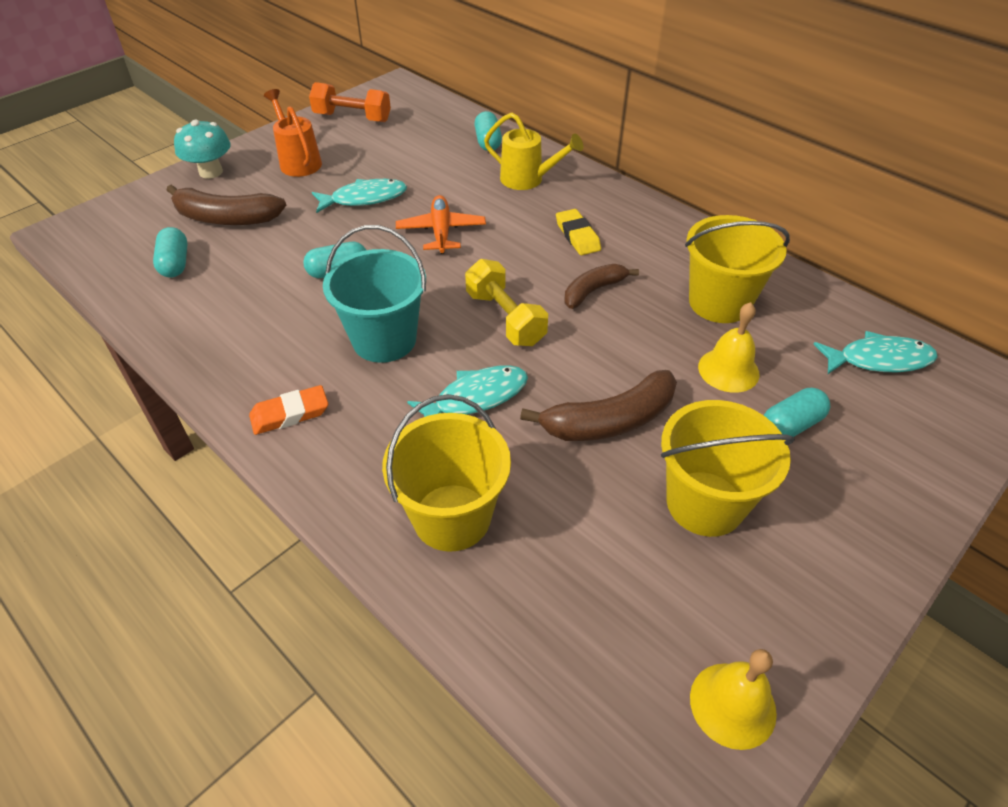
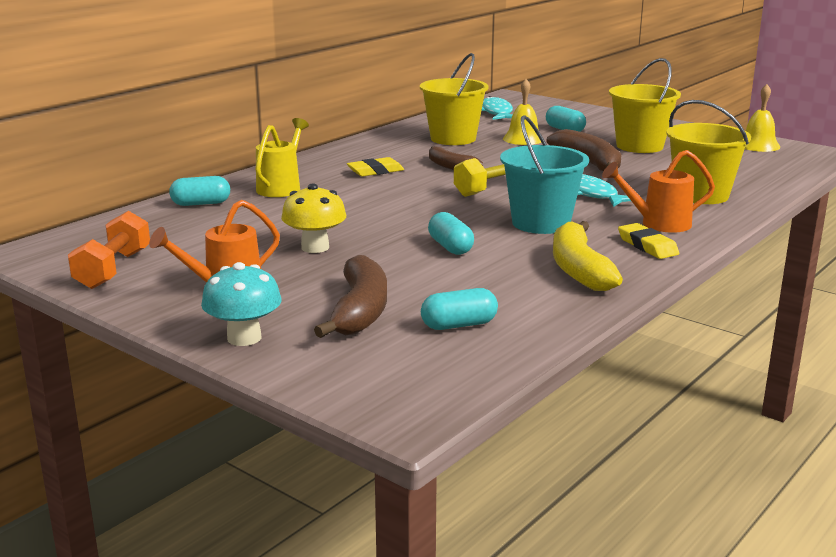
camera: 95 degrees left, 25 degrees down
orange eraser [249,385,328,435] -> yellow eraser [618,223,679,259]
turquoise fish [312,179,407,213] -> yellow mushroom [281,184,346,253]
orange plane [396,195,486,254] -> none
none -> yellow banana [553,221,623,291]
none -> orange watering can [602,150,715,233]

